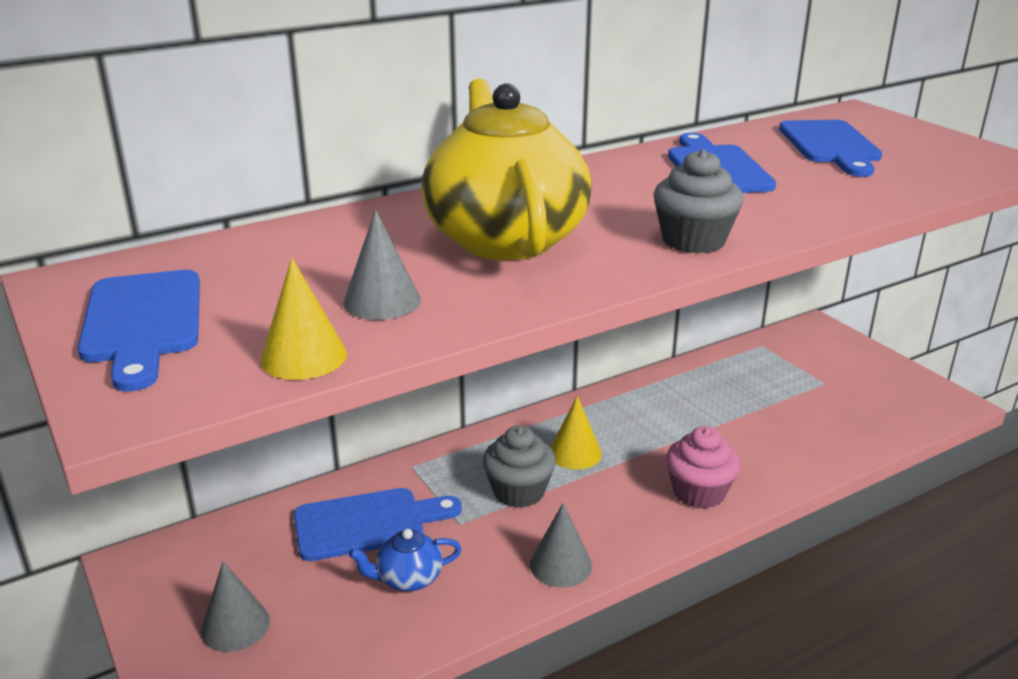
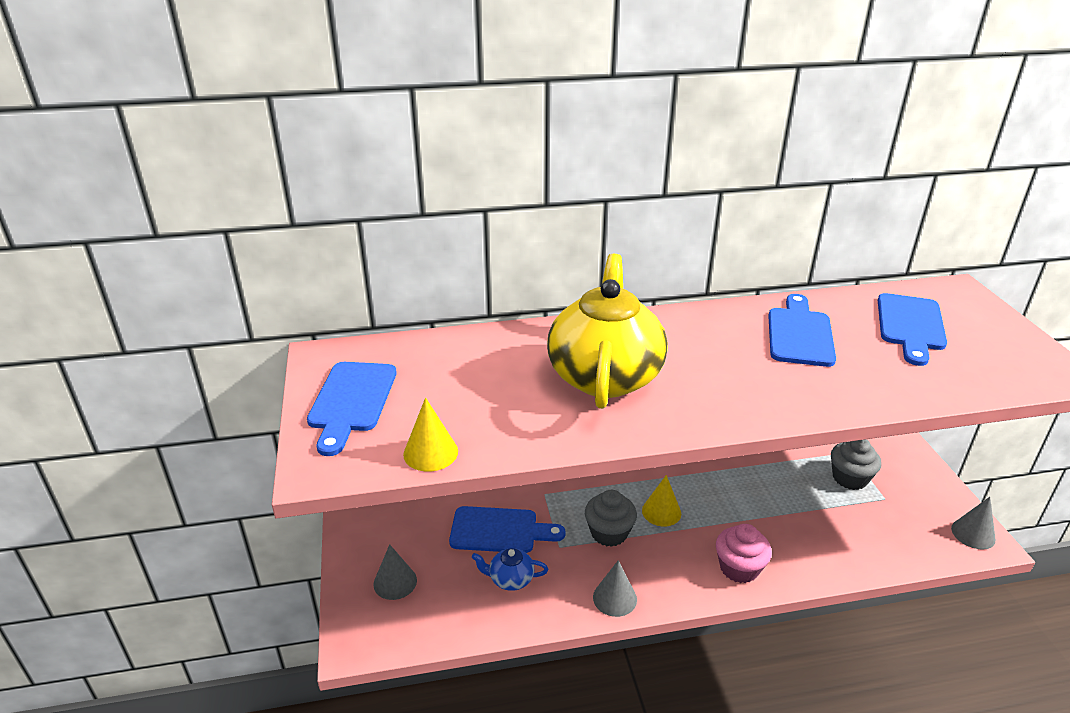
camera: 20 degrees right, 5 degrees up
grey cone [343,209,421,320] -> grey cone moved to [951,497,996,550]
grey cupcake [654,149,744,254] -> grey cupcake moved to [831,439,882,490]

